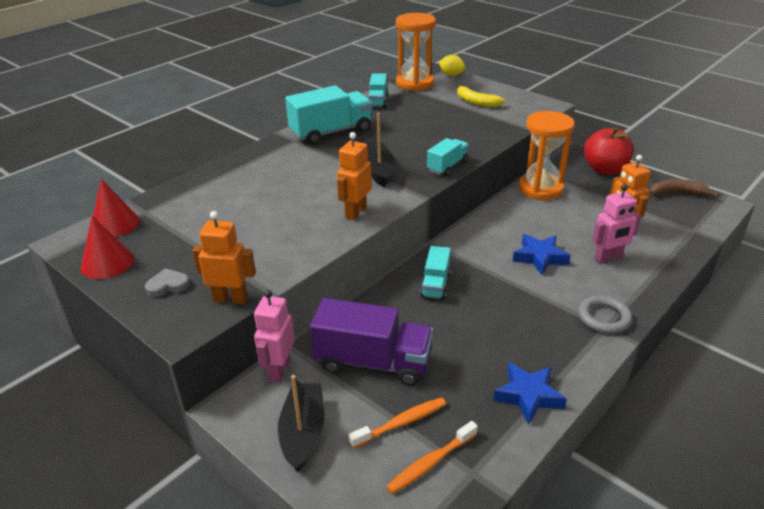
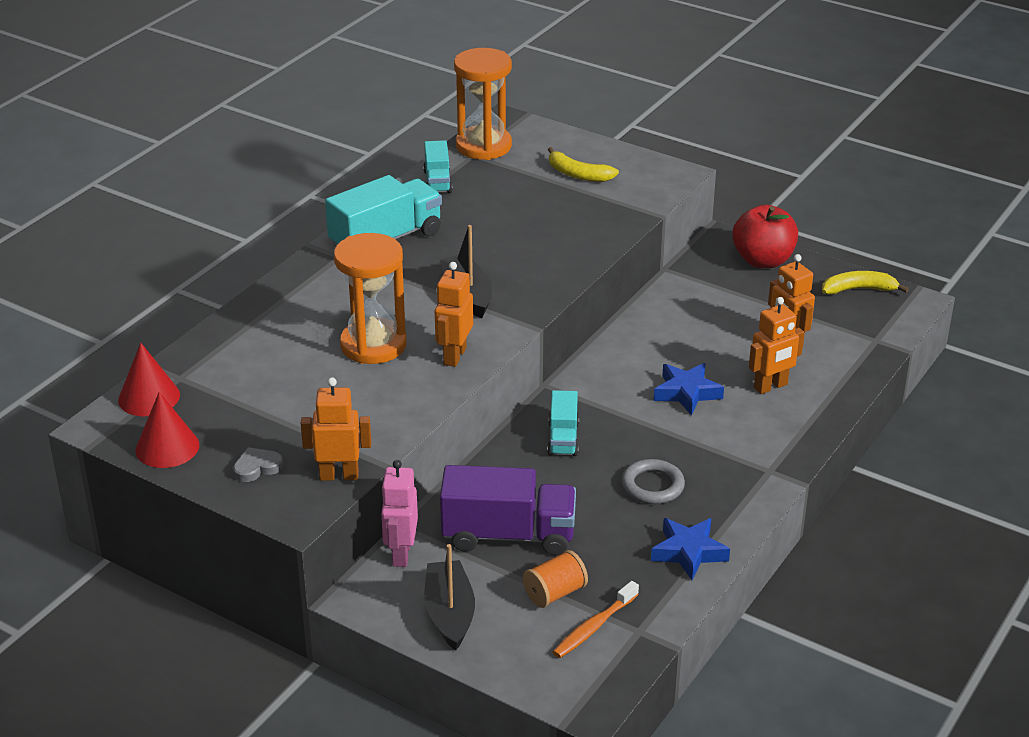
camera: 10 degrees left, 0 degrees up
orange toothbrush [349,397,446,449] -> orange spool [523,550,588,608]
turquoise truck [427,138,469,176] -> none
yellow lemon [439,55,465,76] -> none
orange hourglass [519,111,575,200] -> orange hourglass moved to [334,233,407,364]
grey ring [578,296,632,334] -> grey ring moved to [622,459,685,504]
pink robot [592,184,641,264] -> orange robot [749,297,804,394]
brown banana [650,179,719,198] -> yellow banana [822,271,909,295]

